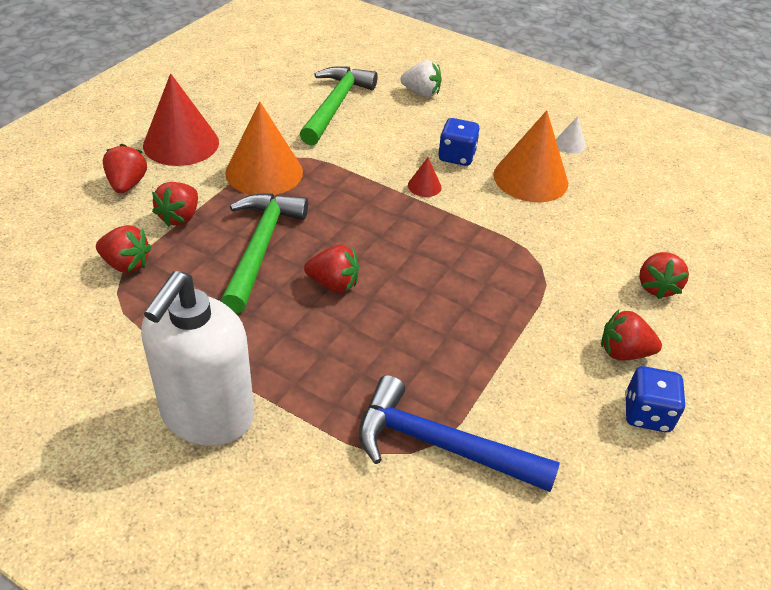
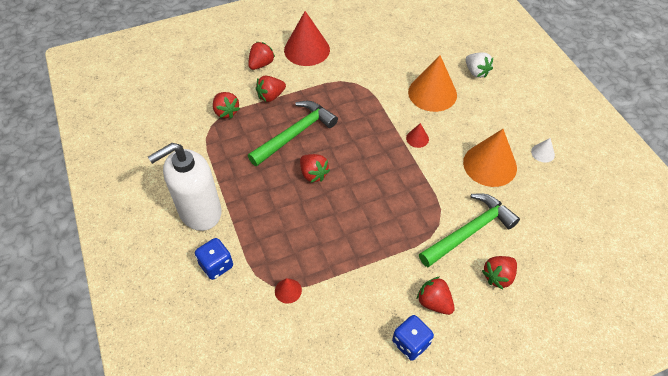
camera: 40 degrees right, 10 degrees up
orange cone [225,102,303,195] -> orange cone moved to [408,55,457,112]
green hammer [299,66,378,145] -> green hammer moved to [419,193,520,267]
blue hammer [359,375,560,492] -> red cone [275,278,302,304]
blue dice [438,118,480,166] -> blue dice moved to [195,238,233,280]

